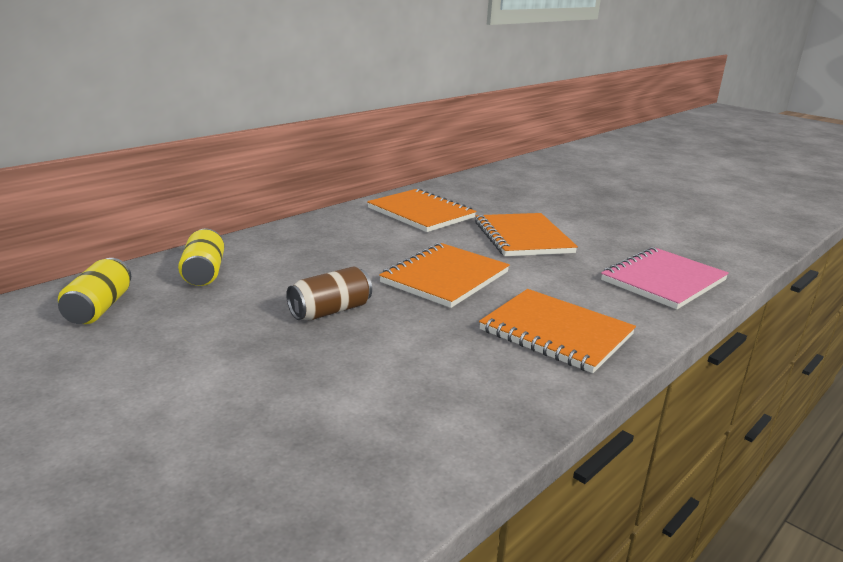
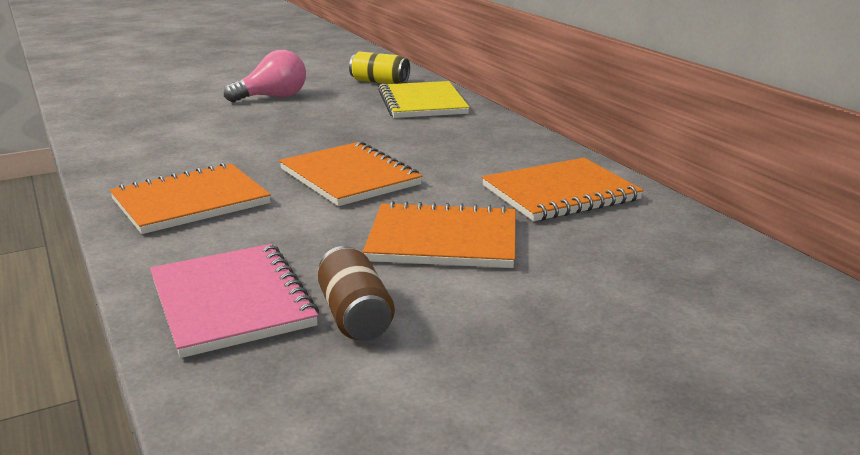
camera: 110 degrees right, 0 degrees up
yellow can [178,229,224,286] -> yellow notebook [378,81,470,118]
brown can [286,266,372,320] -> brown can moved to [318,246,395,340]
none -> pink light bulb [224,50,306,102]

